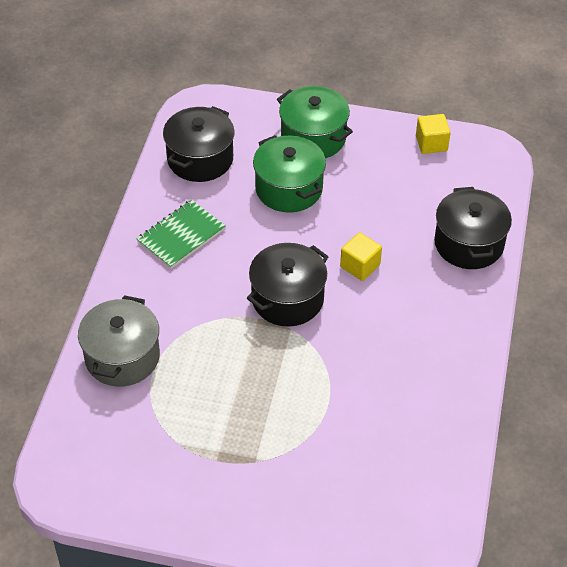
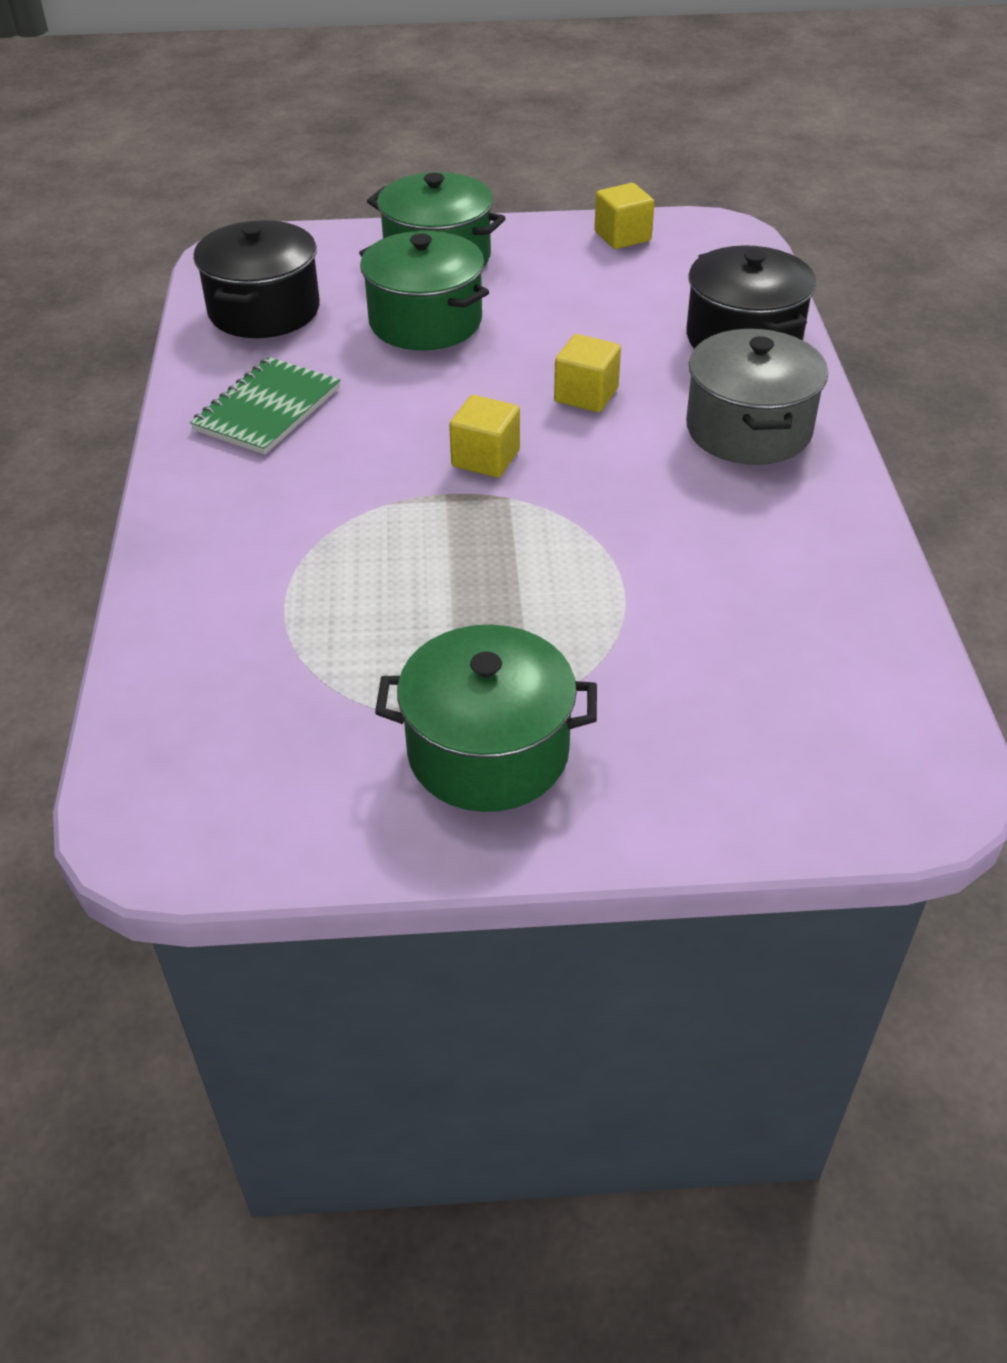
camera: 15 degrees left, 5 degrees down
grey pot [78,295,160,387] -> grey pot moved to [686,329,828,465]
black pot [247,243,329,326] -> yellow cube [449,395,520,478]
none -> green pot [375,625,597,812]

